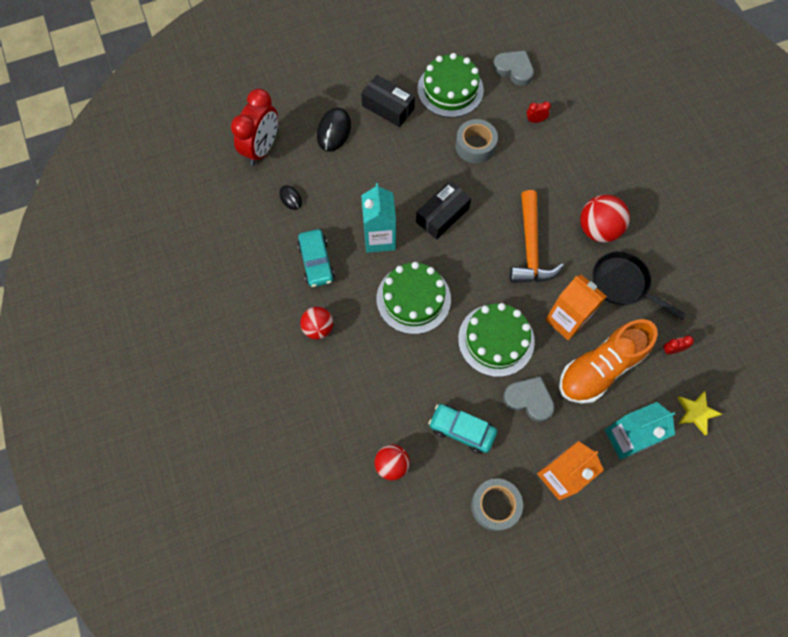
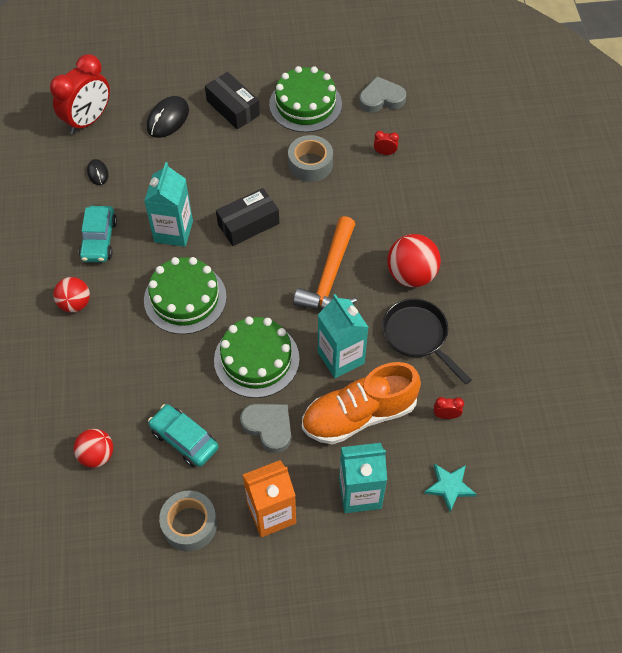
camera: 15 degrees right, 10 degrees down
grey heart [493,51,534,86] -> grey heart turned 60 degrees counterclockwise [359,76,406,112]
orange carton [545,275,607,340] -> turquoise carton [318,294,368,378]
yellow star [678,391,722,435] -> turquoise star [424,463,476,512]

